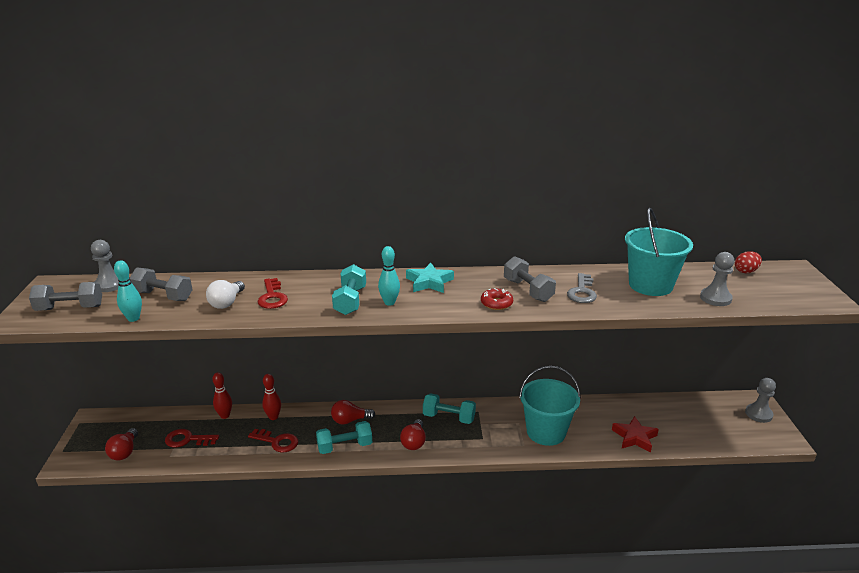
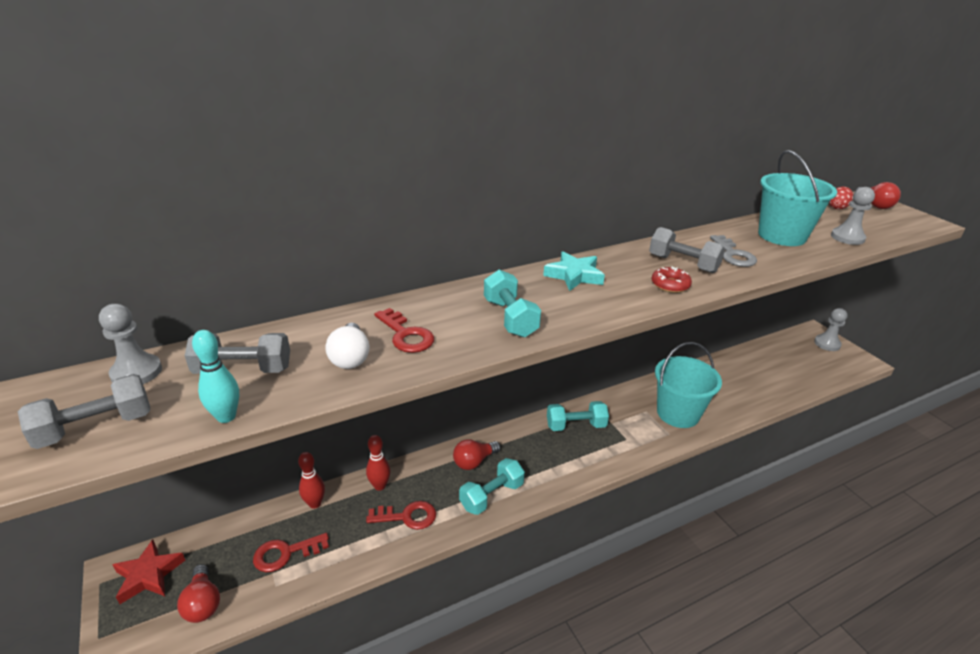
camera: 25 degrees left, 5 degrees up
turquoise bowling pin [378,246,400,306] -> none
red light bulb [400,419,426,450] -> red light bulb moved to [855,182,901,209]
red star [612,416,659,452] -> red star moved to [112,539,185,604]

